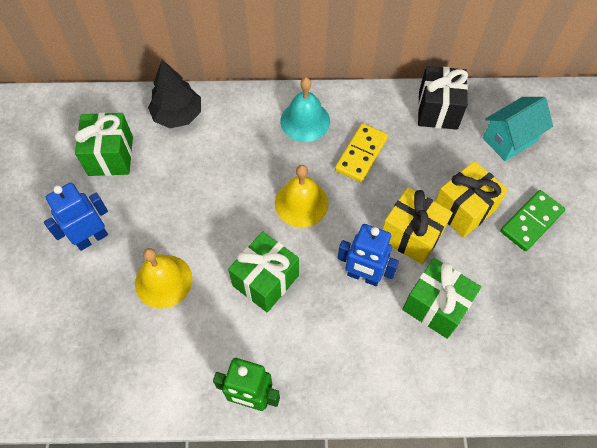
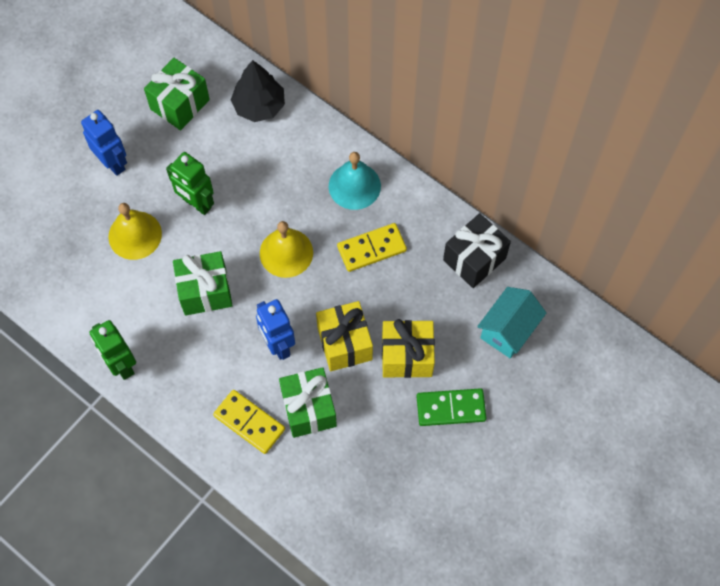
camera: 40 degrees right, 5 degrees up
blue robot [44,183,108,251] -> blue robot turned 45 degrees clockwise [81,110,127,176]
turquoise house [483,97,553,161] -> turquoise house turned 60 degrees counterclockwise [477,287,546,358]
none -> green robot [166,152,214,215]
none -> yellow domino [213,390,285,454]

